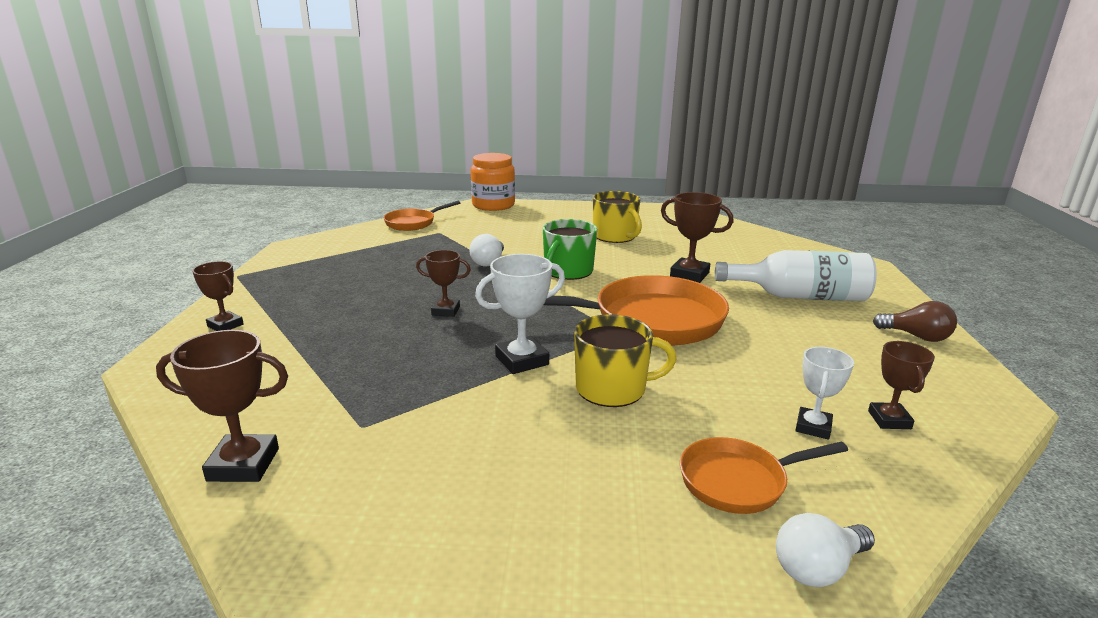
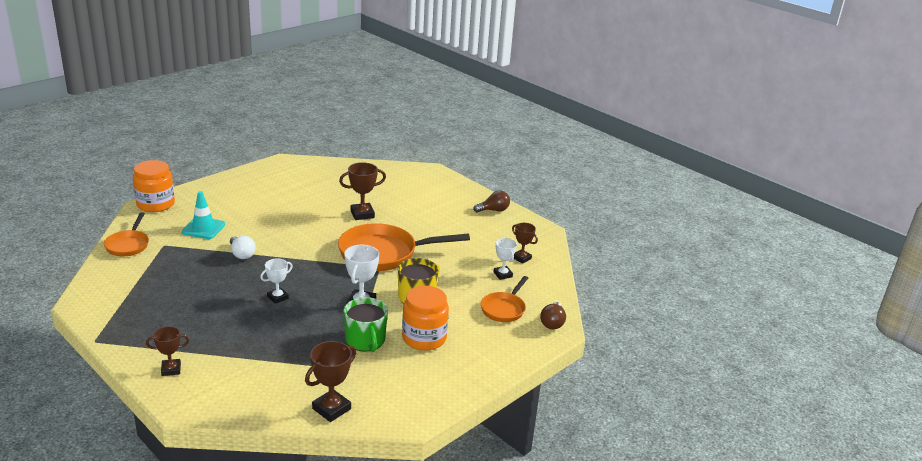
camera: 50 degrees left, 5 degrees up
brown trophy [416,250,471,317] -> white trophy [260,258,293,304]
green mug [543,219,597,280] -> green mug moved to [344,297,388,352]
orange pan [544,275,729,345] -> orange pan turned 135 degrees counterclockwise [338,223,470,271]
yellow mug [593,191,642,243] -> none
white bottle [715,250,877,301] -> none
white light bulb [776,513,875,587] -> brown light bulb [540,302,566,330]
none -> turquoise traffic cone [182,191,225,239]
none -> orange jar [402,286,449,351]

